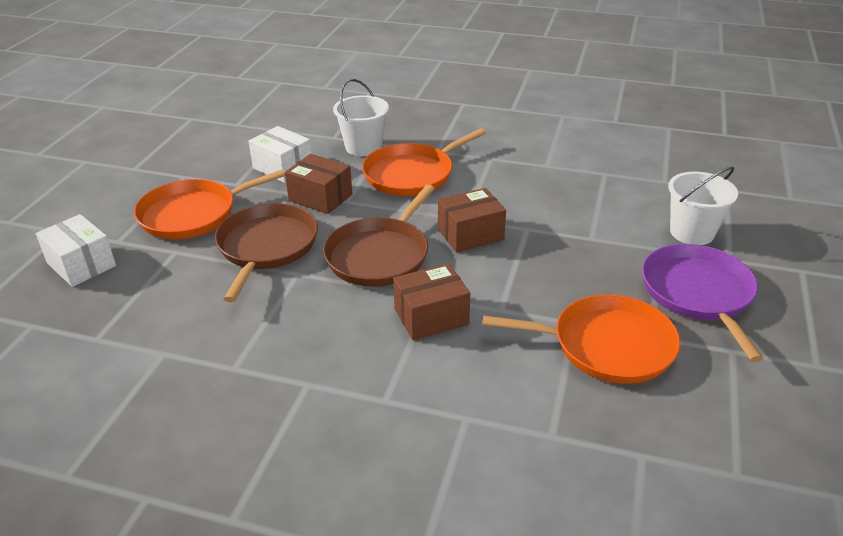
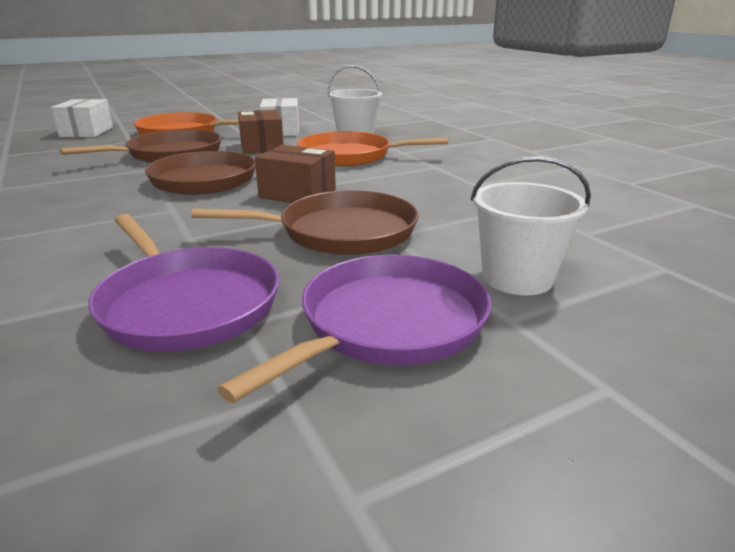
camera: 45 degrees right, 10 degrees down
brown box [393,263,470,340] -> none
orange pan [482,294,681,384] -> purple pan [88,214,279,352]
none -> brown pan [191,190,419,255]

